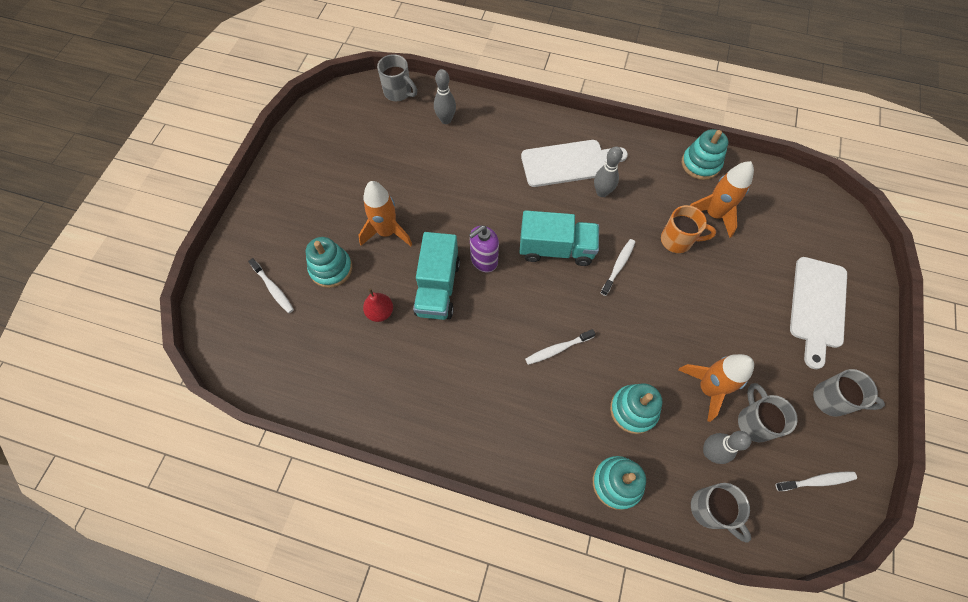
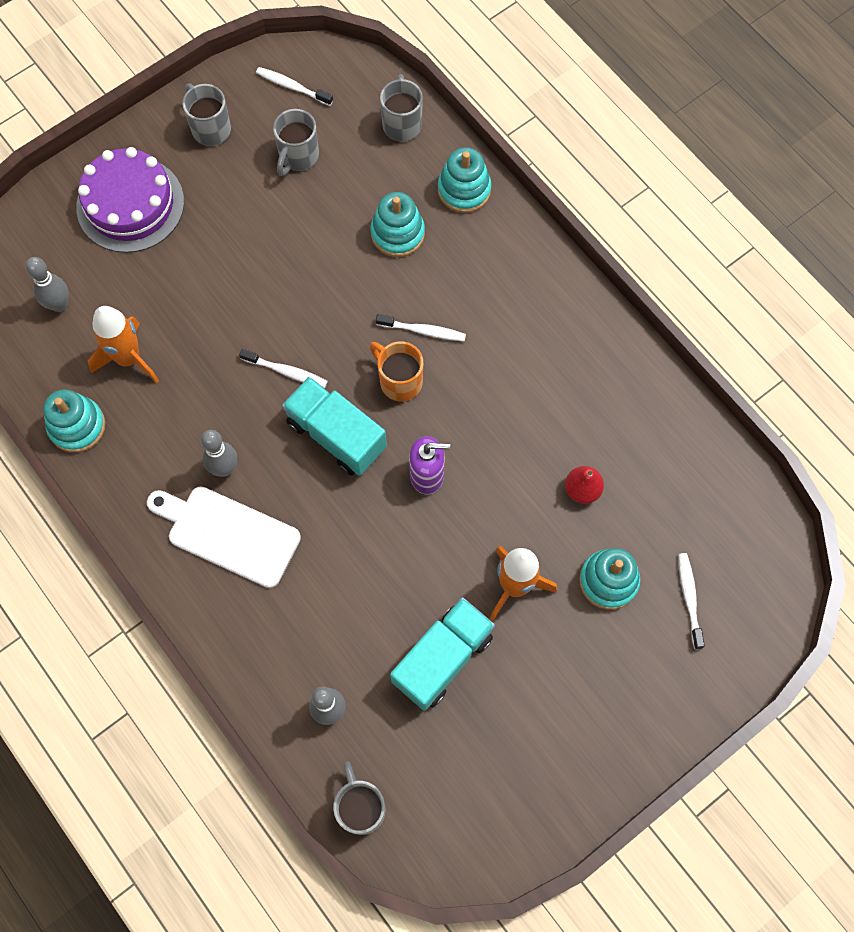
camera: 145 degrees left, 5 degrees up
turquoise truck [413,232,460,320] -> turquoise truck moved to [390,597,495,711]
white toothbrush [600,239,635,296] -> white toothbrush turned 135 degrees counterclockwise [239,349,328,388]
orange mug [661,205,716,253] -> orange mug moved to [369,341,423,402]
orange rocket [678,354,754,422] -> none
grey bowling pin [703,431,751,464] -> grey bowling pin moved to [25,257,69,312]
white cutting board [790,257,847,369] -> purple cake [76,147,184,253]

